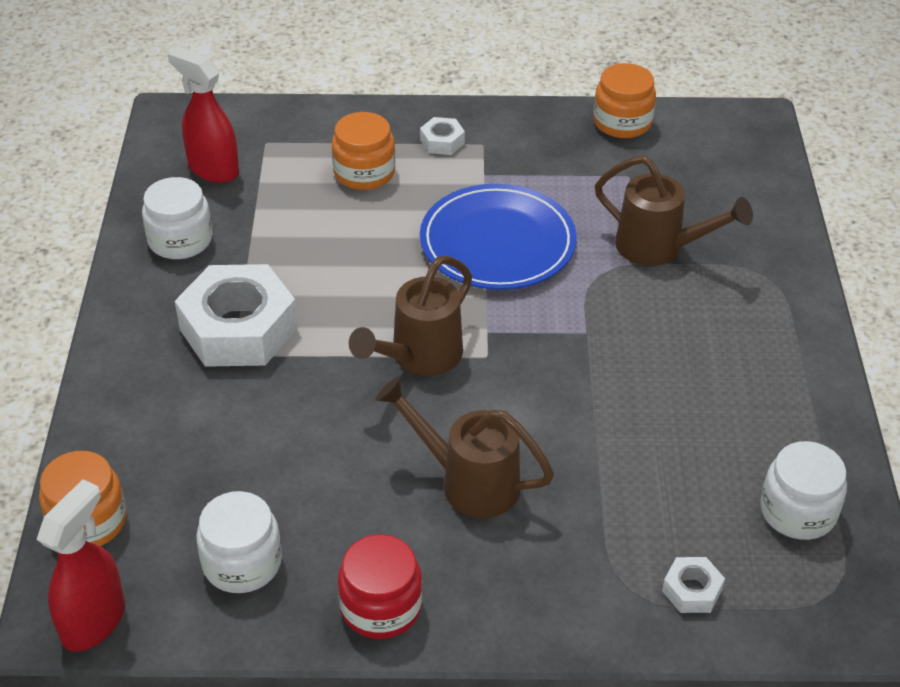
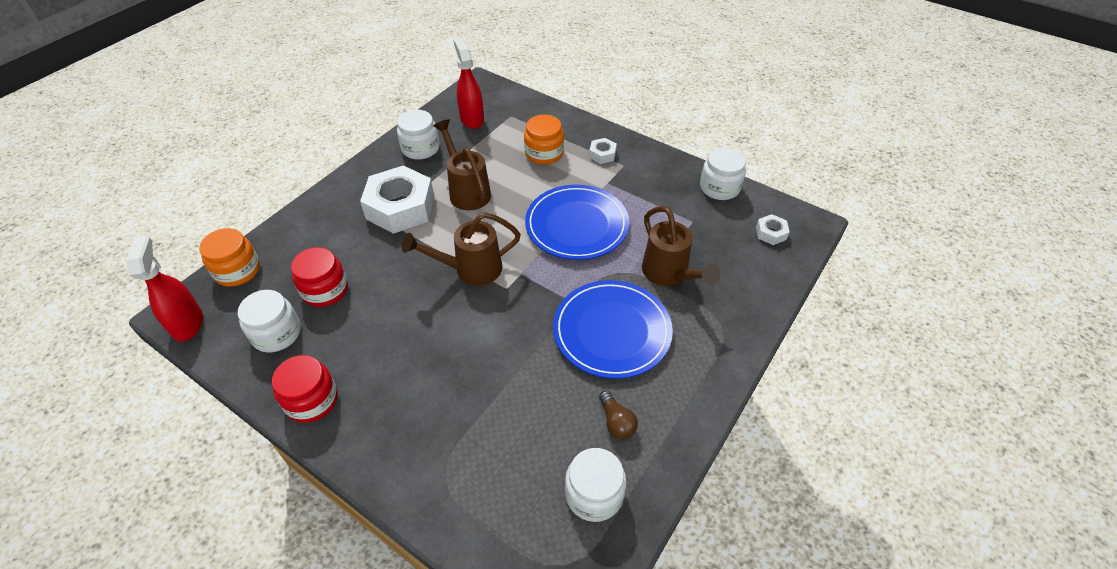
camera: 35 degrees right, 5 degrees up
red spray bottle [37,479,125,652] -> red spray bottle turned 75 degrees counterclockwise [126,235,203,342]
brown watering can [376,377,554,518] -> brown watering can moved to [433,119,491,210]
orange jar [593,63,656,138] -> white jar [700,148,746,200]
white nut [662,557,725,613] -> white nut moved to [756,214,790,245]
none -> red jar [291,247,348,307]
none -> blue plate [553,280,673,379]
none -> brown light bulb [599,391,638,439]

